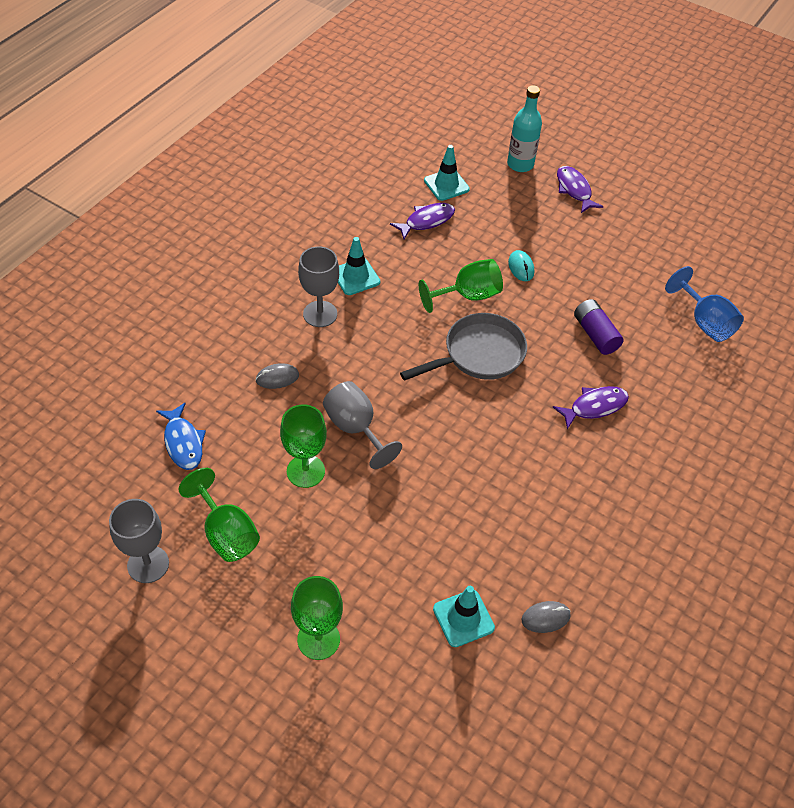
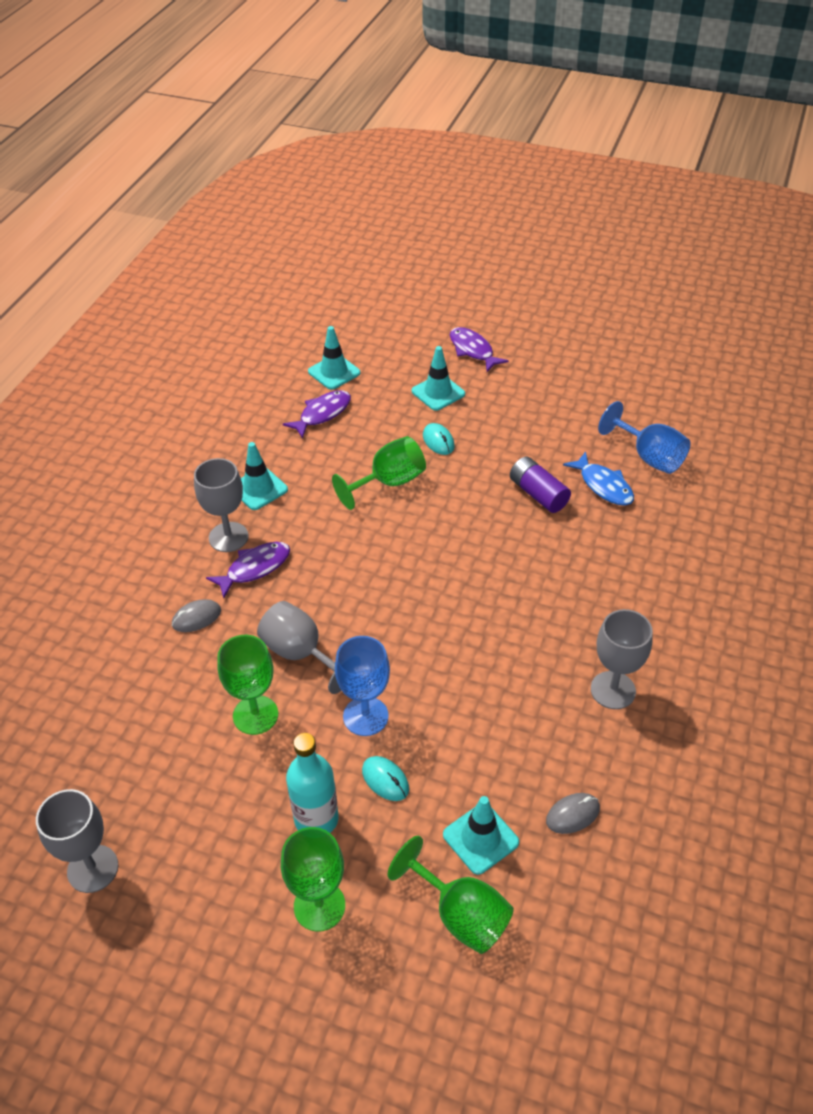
camera: 10 degrees left, 5 degrees down
blue fish [156,403,206,470] -> blue fish moved to [563,452,634,506]
green goblet [179,468,260,562] -> green goblet moved to [387,836,514,954]
grey pan [400,313,527,381] -> none
turquoise bottle [507,85,542,172] -> turquoise bottle moved to [286,733,338,833]
purple fish [553,386,629,429] -> purple fish moved to [206,542,290,598]
none -> blue goblet [335,636,390,736]
none -> turquoise mouse [362,756,409,801]
none -> turquoise traffic cone [412,346,465,411]
none -> grey goblet [591,609,653,709]

